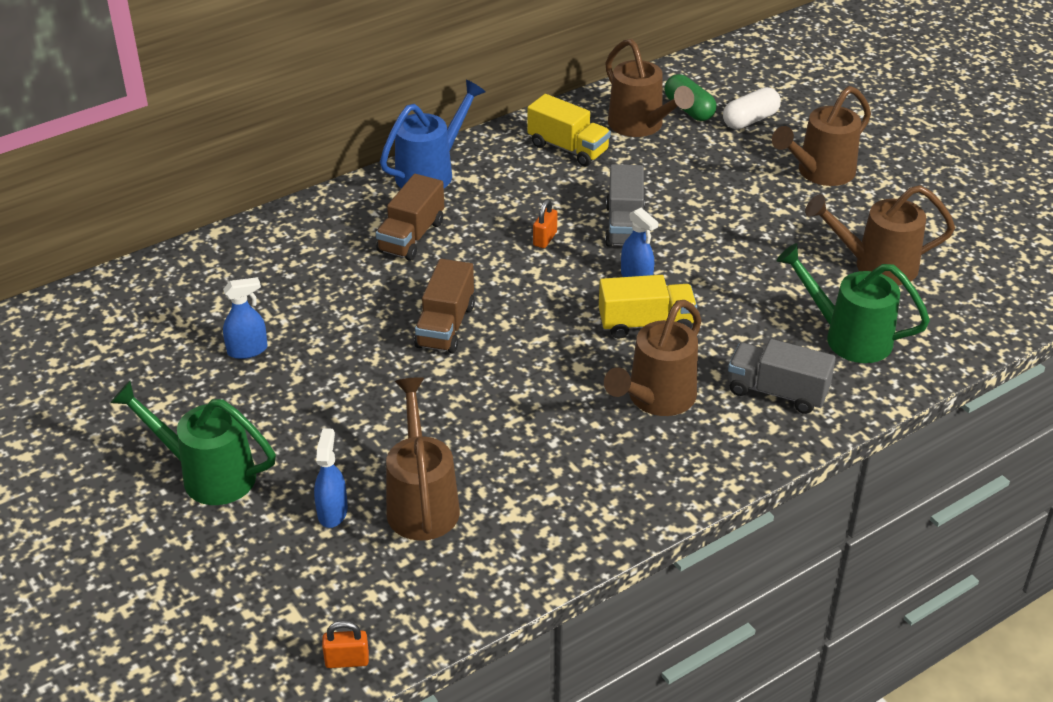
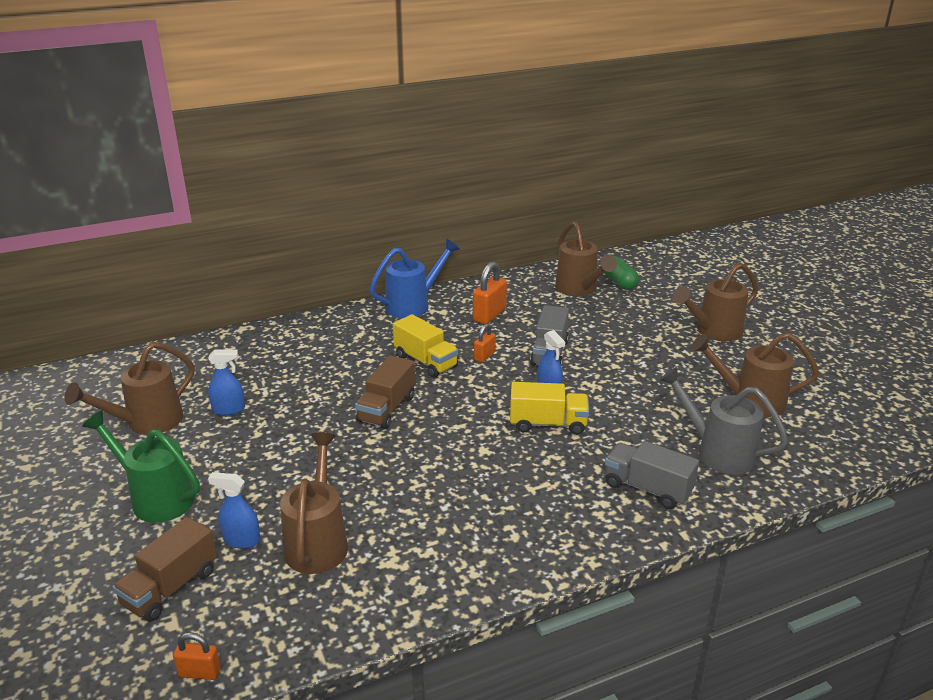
camera: 10 degrees right, 10 degrees down
blue spray bottle [314,428,348,528] -> blue spray bottle turned 90 degrees counterclockwise [208,472,261,549]
brown truck [376,174,444,261] -> brown truck moved to [112,517,217,622]
yellow truck [527,94,611,166] -> yellow truck moved to [393,314,458,377]
brown watering can [604,300,702,416] -> brown watering can moved to [65,342,195,435]
white capsule [723,87,781,129] -> none
green watering can [777,243,930,363] -> grey watering can [659,367,788,475]
none -> orange padlock [473,262,507,324]

